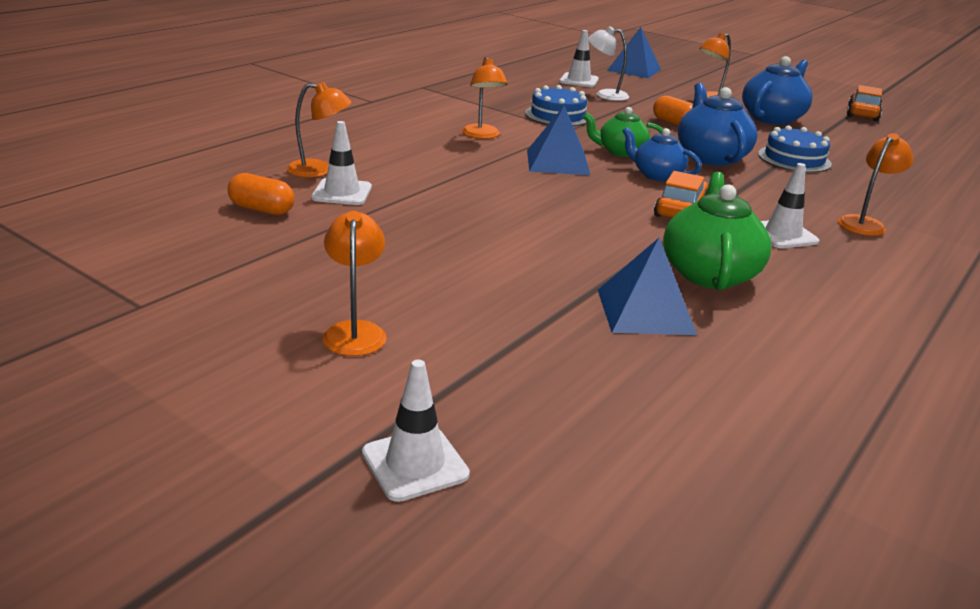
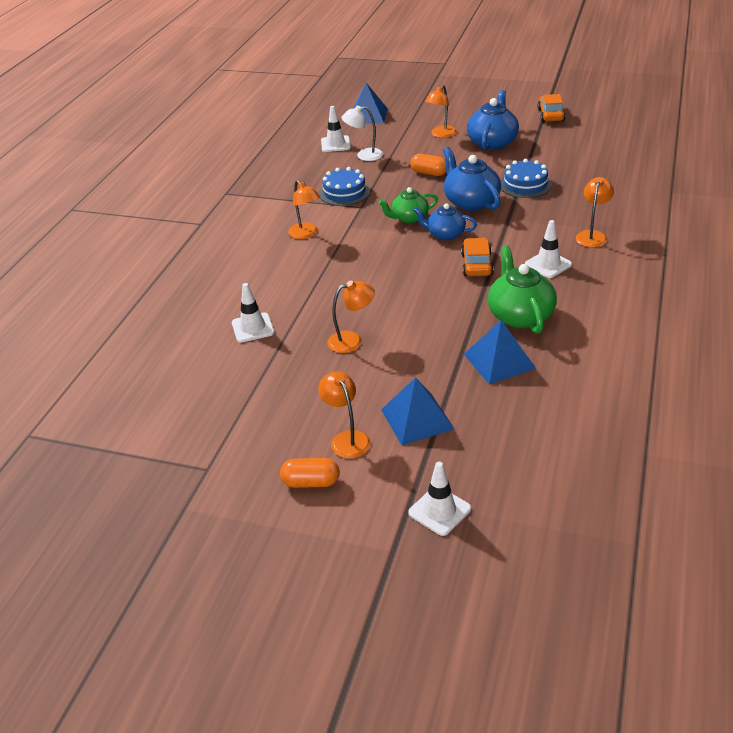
camera: 15 degrees left, 10 degrees up
orange capsule [227,173,295,215] -> orange capsule moved to [280,458,340,488]
orange lamp [287,82,352,177] -> orange lamp moved to [327,280,375,353]
blue pyramid [527,105,590,175] -> blue pyramid moved to [381,378,454,445]

